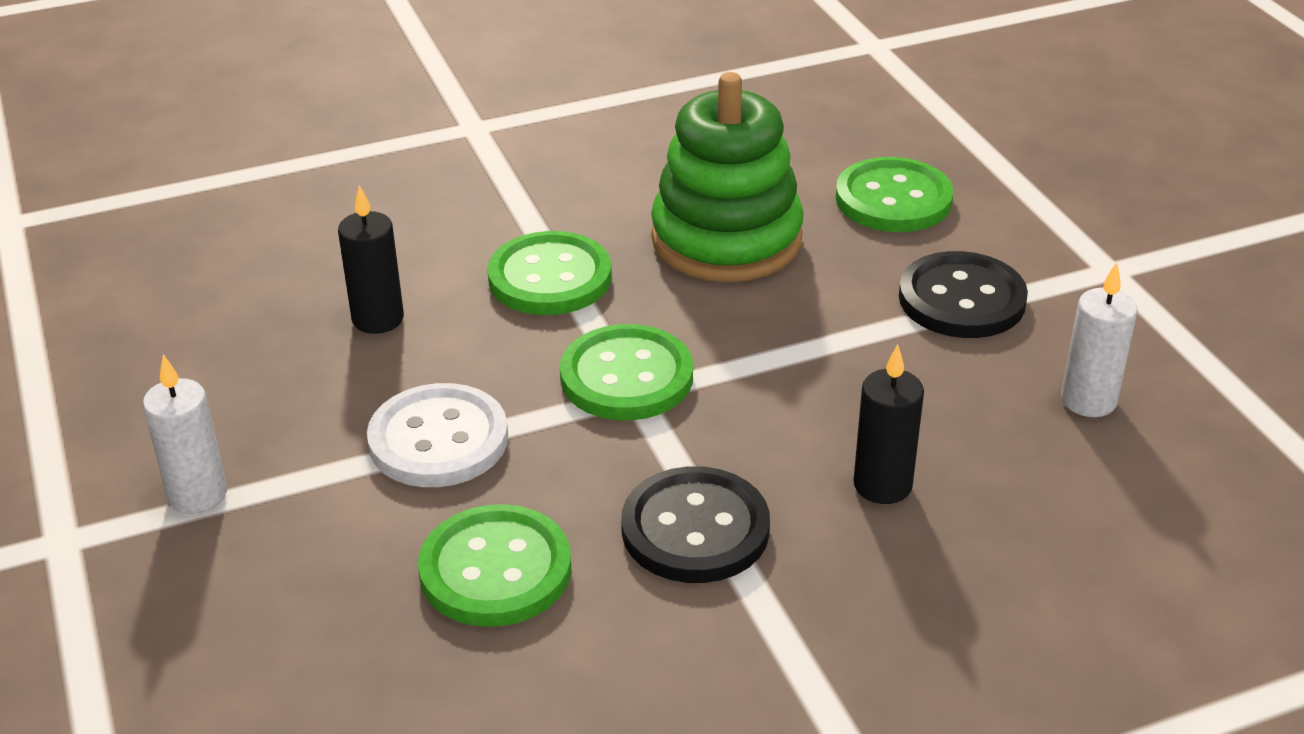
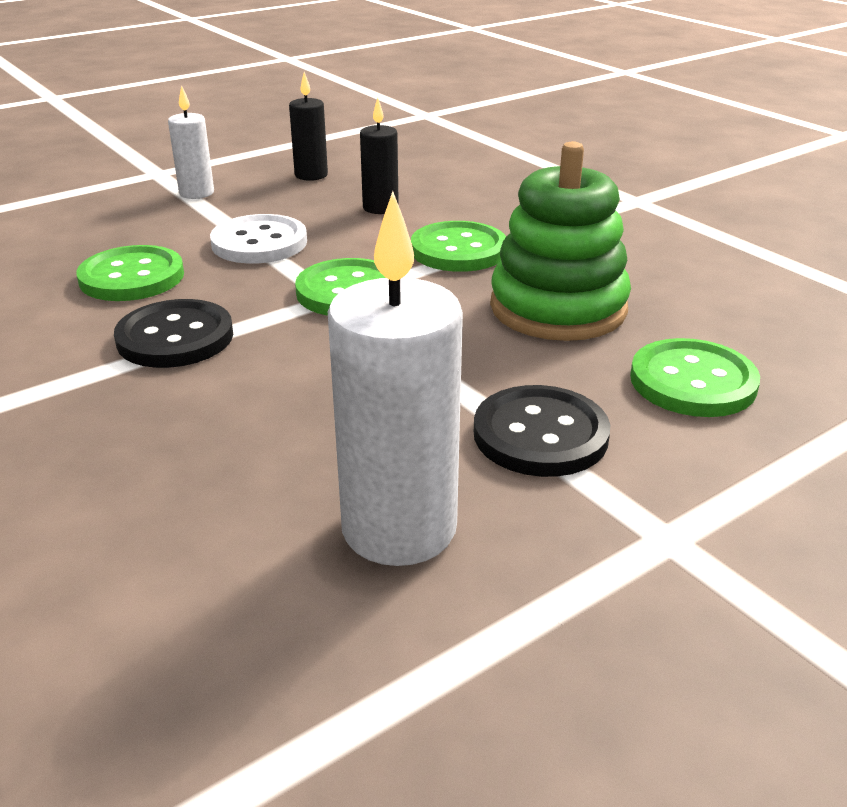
camera: 75 degrees right, 5 degrees down
black candle [853,344,924,504] -> black candle moved to [289,72,328,181]
white candle [1061,262,1138,417] -> white candle [328,191,463,566], size x1.83

